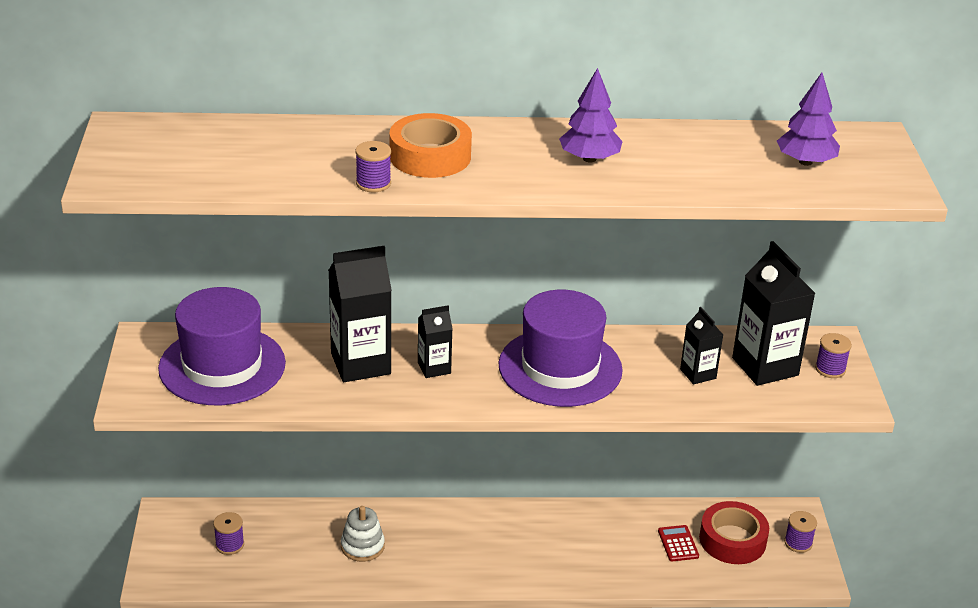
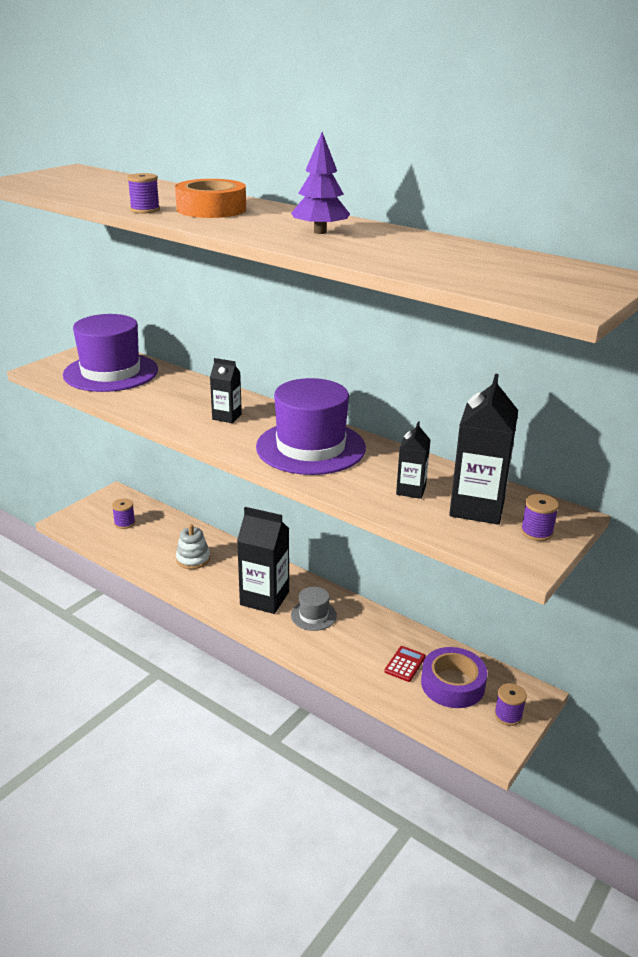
camera: 40 degrees right, 5 degrees down
black carton [328,246,392,382] -> black carton moved to [237,507,289,614]
red tape [699,501,769,564] -> purple tape [421,647,488,708]
purple tree [777,73,840,166] -> none
none -> grey hat [291,587,337,631]

